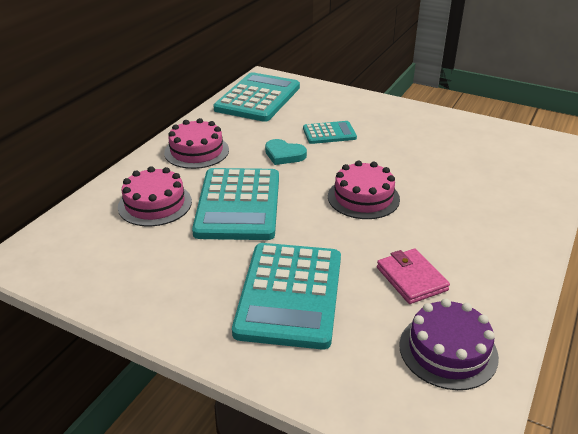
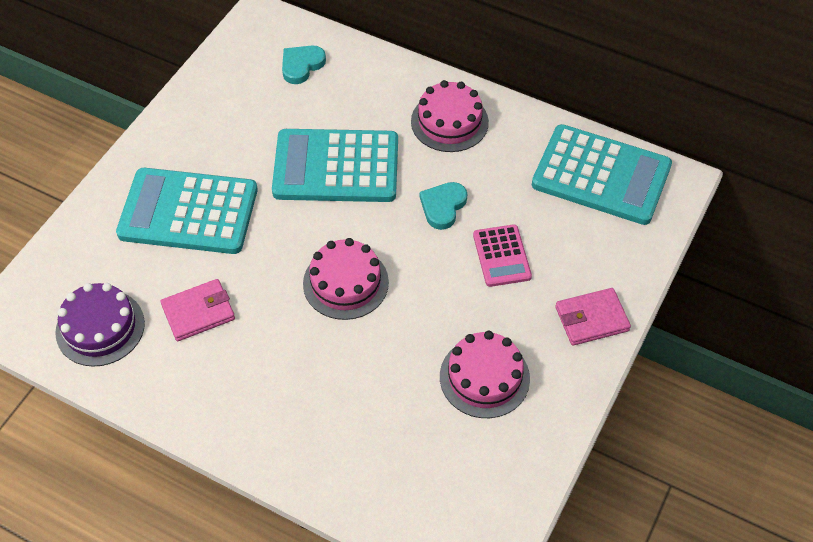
camera: 90 degrees right, 20 degrees up
pink cake [118,166,192,226] -> pink cake moved to [440,331,530,418]
turquoise calculator [303,121,357,144] -> pink calculator [473,224,532,287]
none -> turquoise heart [282,45,326,84]
none -> pink wallet [555,288,631,346]

